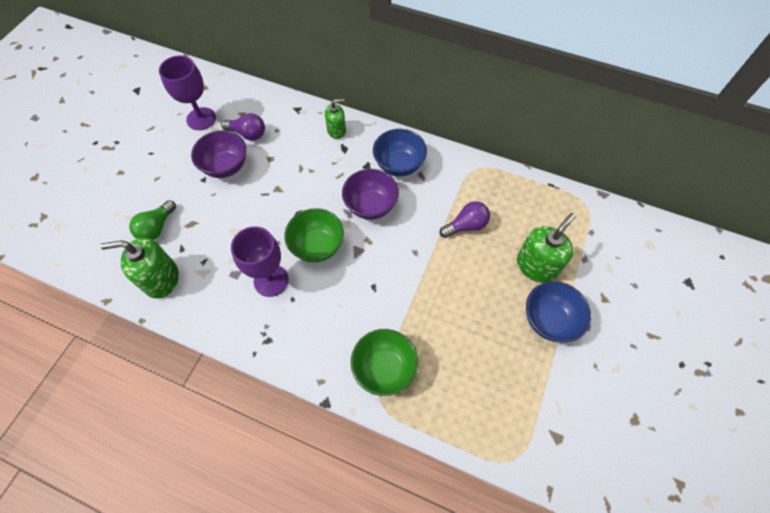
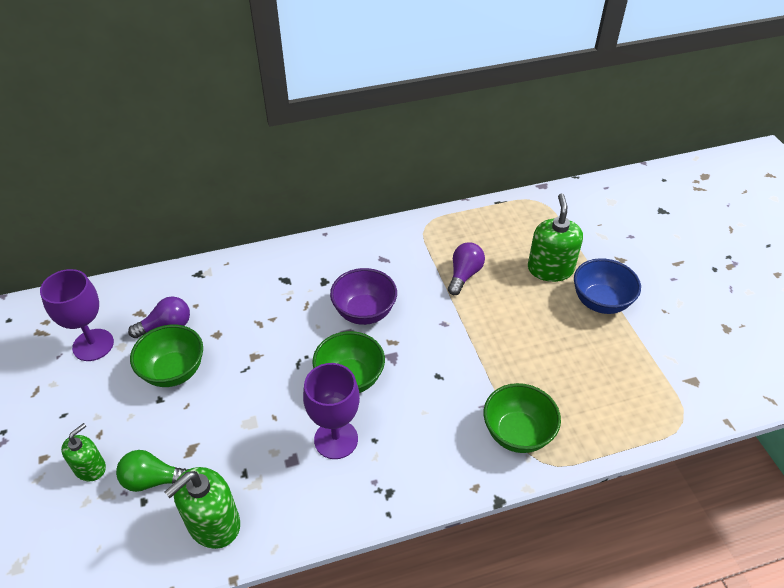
camera: 40 degrees left, 15 degrees down
green light bulb [129,200,176,240] -> green light bulb turned 105 degrees clockwise [116,450,188,492]
purple bowl [191,130,246,178] -> green bowl [130,325,203,387]
green soap dispenser [325,99,346,139] -> green soap dispenser moved to [61,423,106,481]
blue bowl [373,129,427,176] -> none

